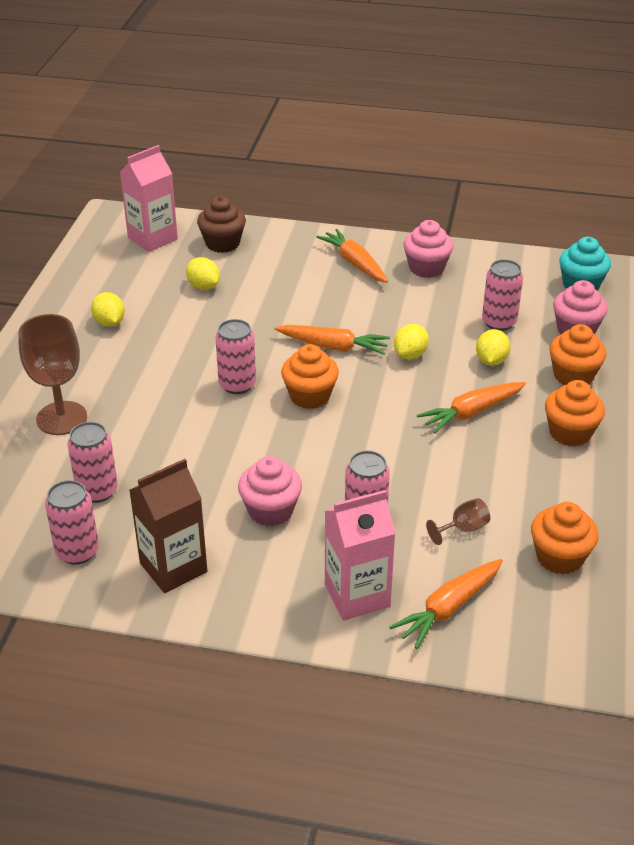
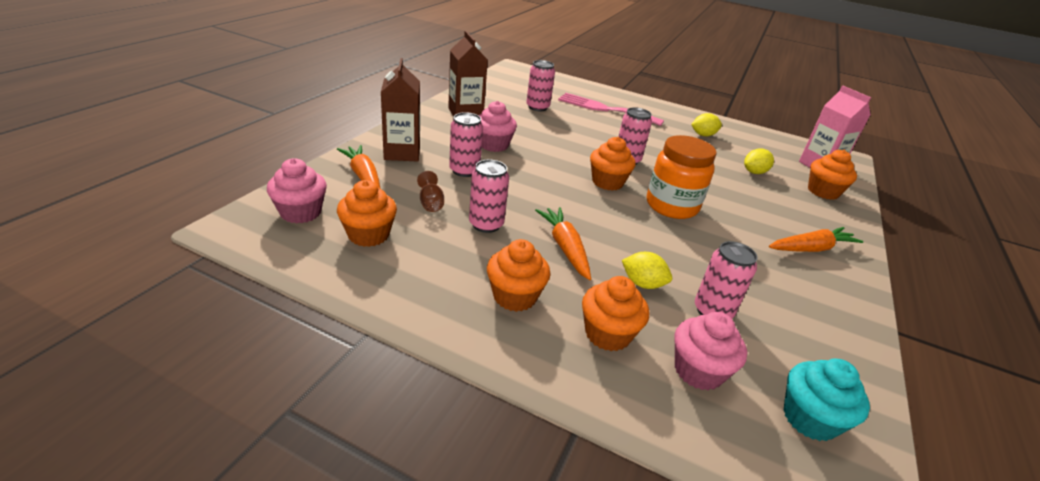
camera: 100 degrees right, 5 degrees down
brown goblet [18,314,87,435] -> pink fork [558,93,664,126]
pink can [45,480,99,565] -> pink can moved to [469,160,509,233]
brown cupcake [197,196,246,253] -> orange cupcake [808,150,857,200]
orange carrot [274,325,390,355] -> orange jar [647,135,717,219]
pink carton [325,490,396,621] -> brown carton [381,58,420,162]
yellow lemon [394,324,429,359] -> none
pink cupcake [403,220,454,278] -> pink cupcake moved to [267,158,327,224]

